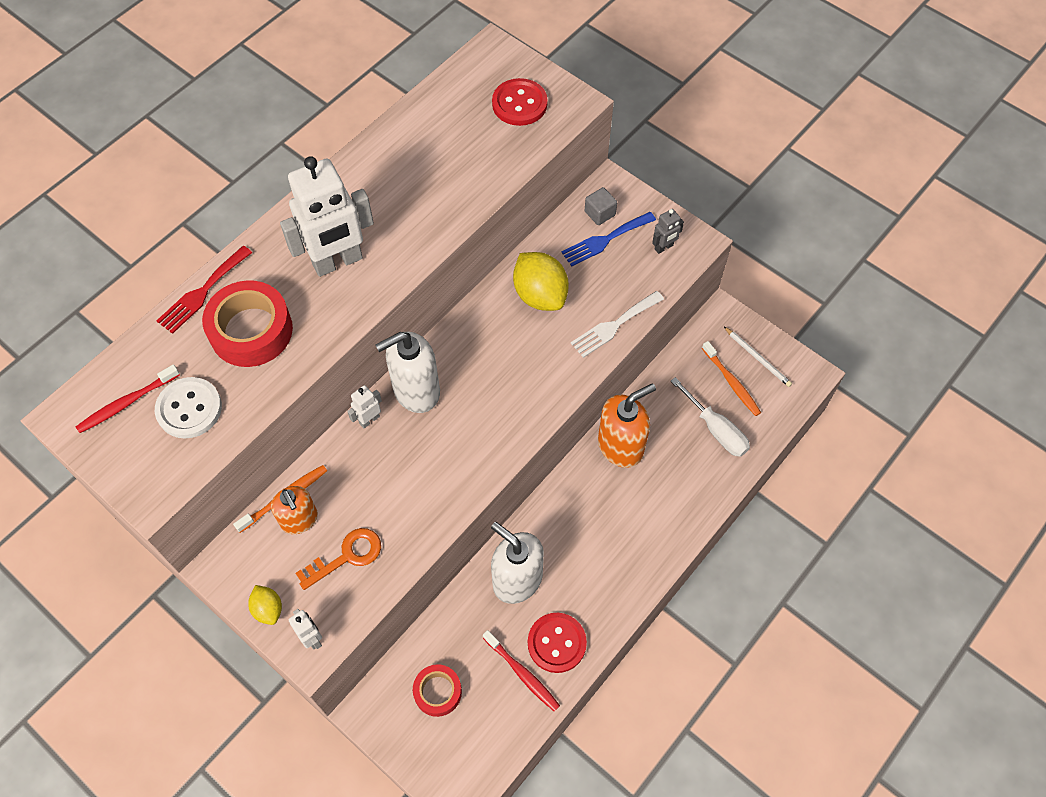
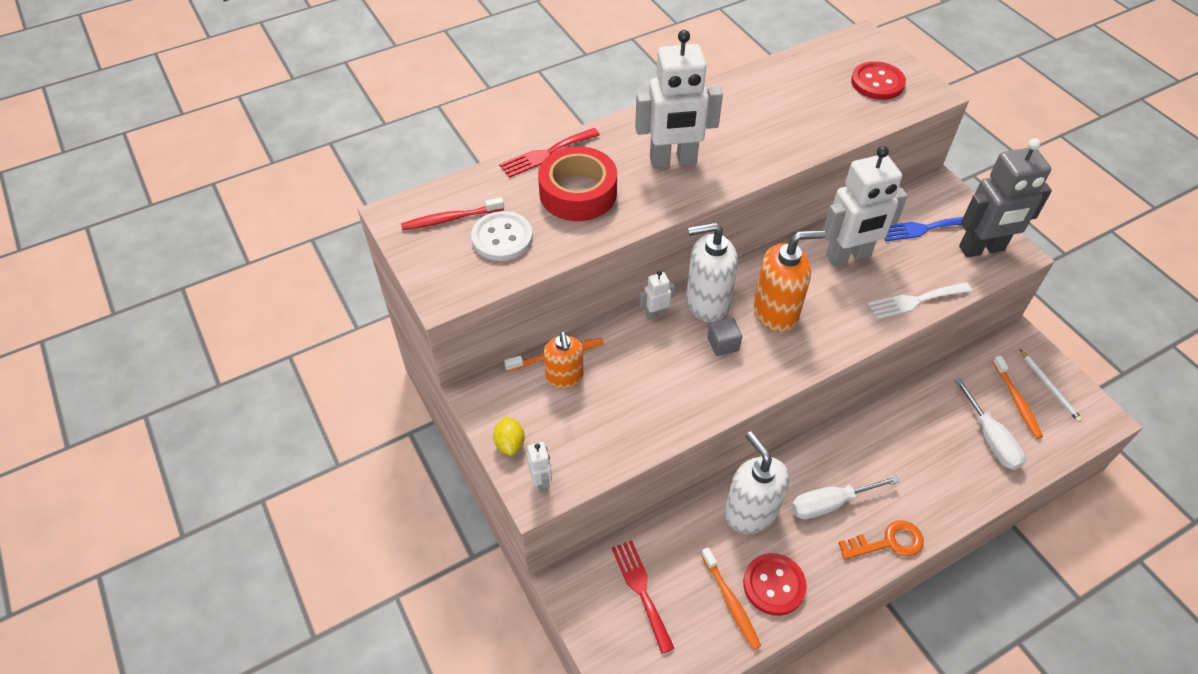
camera: 20 degrees right, 10 degrees down
orange key [296,528,381,590] -> orange key moved to [838,520,924,560]
red tape [413,664,462,717] -> red fork [612,540,675,654]
red toothbrush [483,630,560,712] -> orange toothbrush [701,547,761,650]
yellow lemon [513,252,569,311] -> white robot [823,146,908,266]
grey cube [585,187,617,225] -> grey cube moved to [708,317,742,356]
orange soap dispenser [598,383,656,468] -> orange soap dispenser moved to [754,230,826,332]
grey robot [652,209,684,254] -> grey robot [959,138,1052,258], size x2.28
none -> white screwdriver [791,475,900,519]

